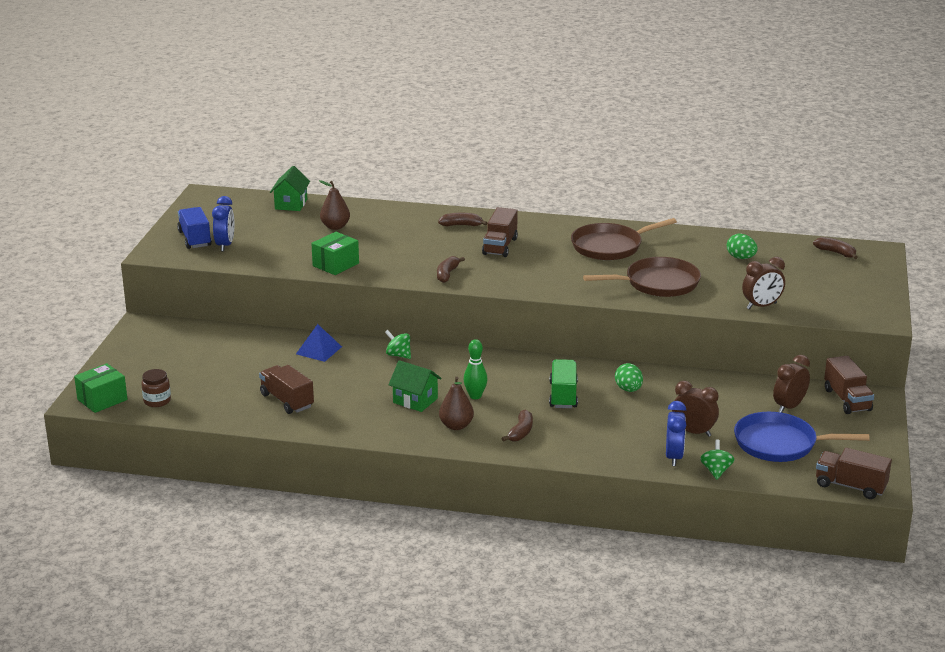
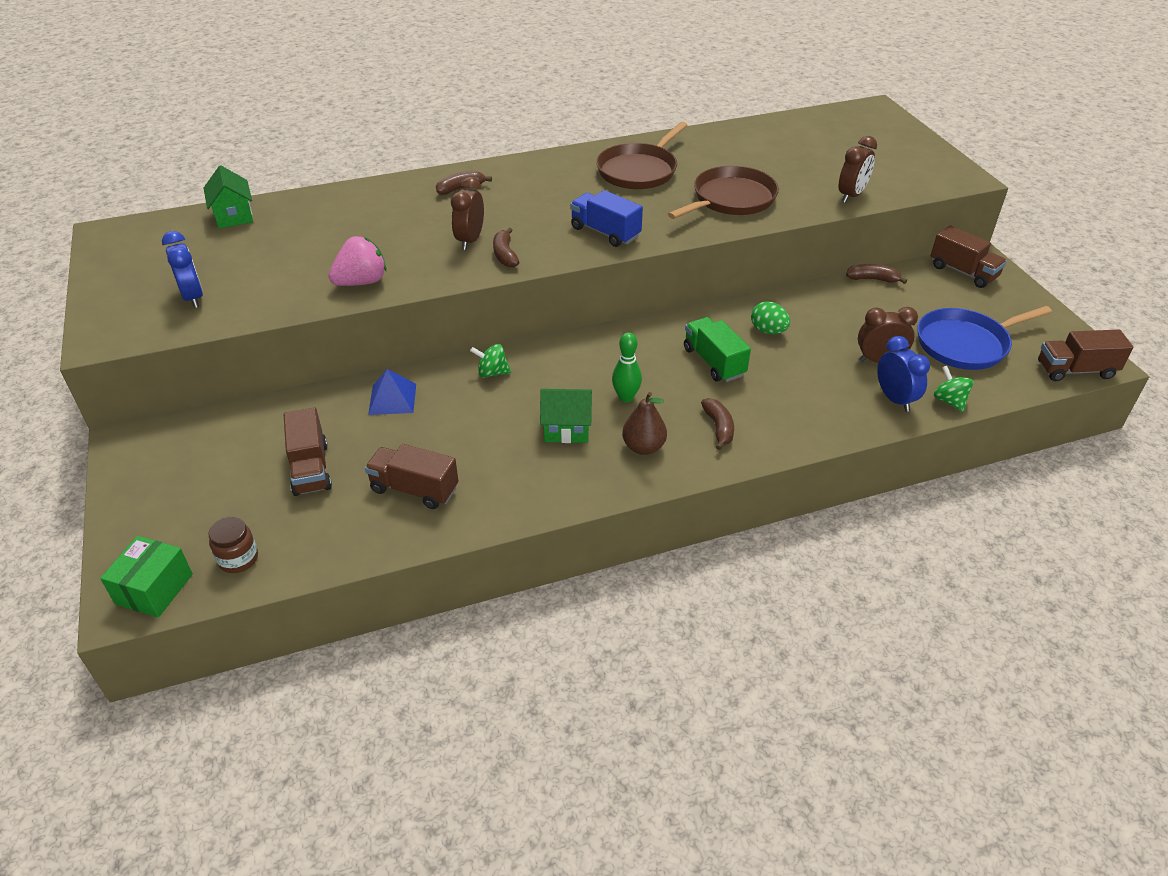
camera: 30 degrees left, 15 degrees up
blue truck [177,207,212,249] -> blue truck moved to [570,190,643,247]
green box [311,232,359,275] -> pink strawberry [328,236,386,286]
brown pear [319,180,350,230] -> none
brown truck [482,207,518,257] -> brown truck moved to [284,408,332,496]
green egg [727,234,758,259] -> none
brown clock [773,355,810,413] -> brown clock moved to [451,177,484,250]
brown banana [813,237,858,259] -> brown banana moved to [846,264,907,284]

